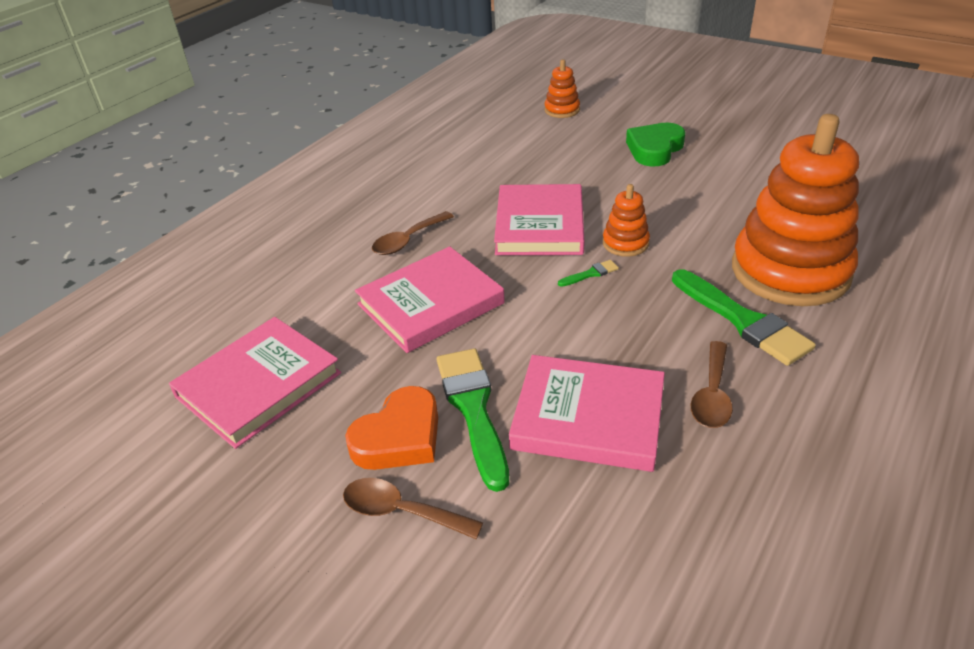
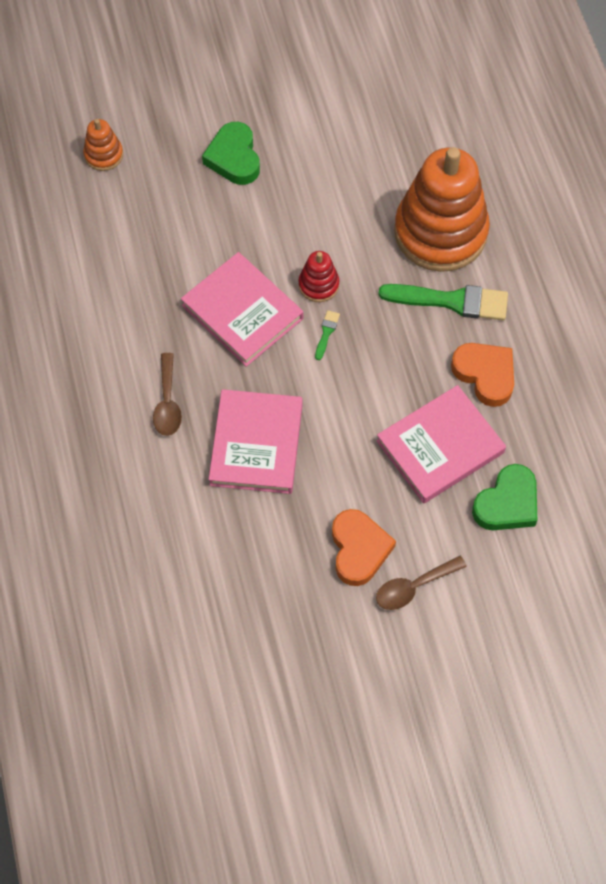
camera: 50 degrees left, 25 degrees up
pink book [169,317,341,449] -> none
green brush [437,349,509,492] -> none
orange stacking toy [603,184,650,257] -> red stacking toy [298,251,339,302]
brown spoon [691,341,733,428] -> orange heart [451,343,514,407]
none -> green heart [472,464,537,530]

